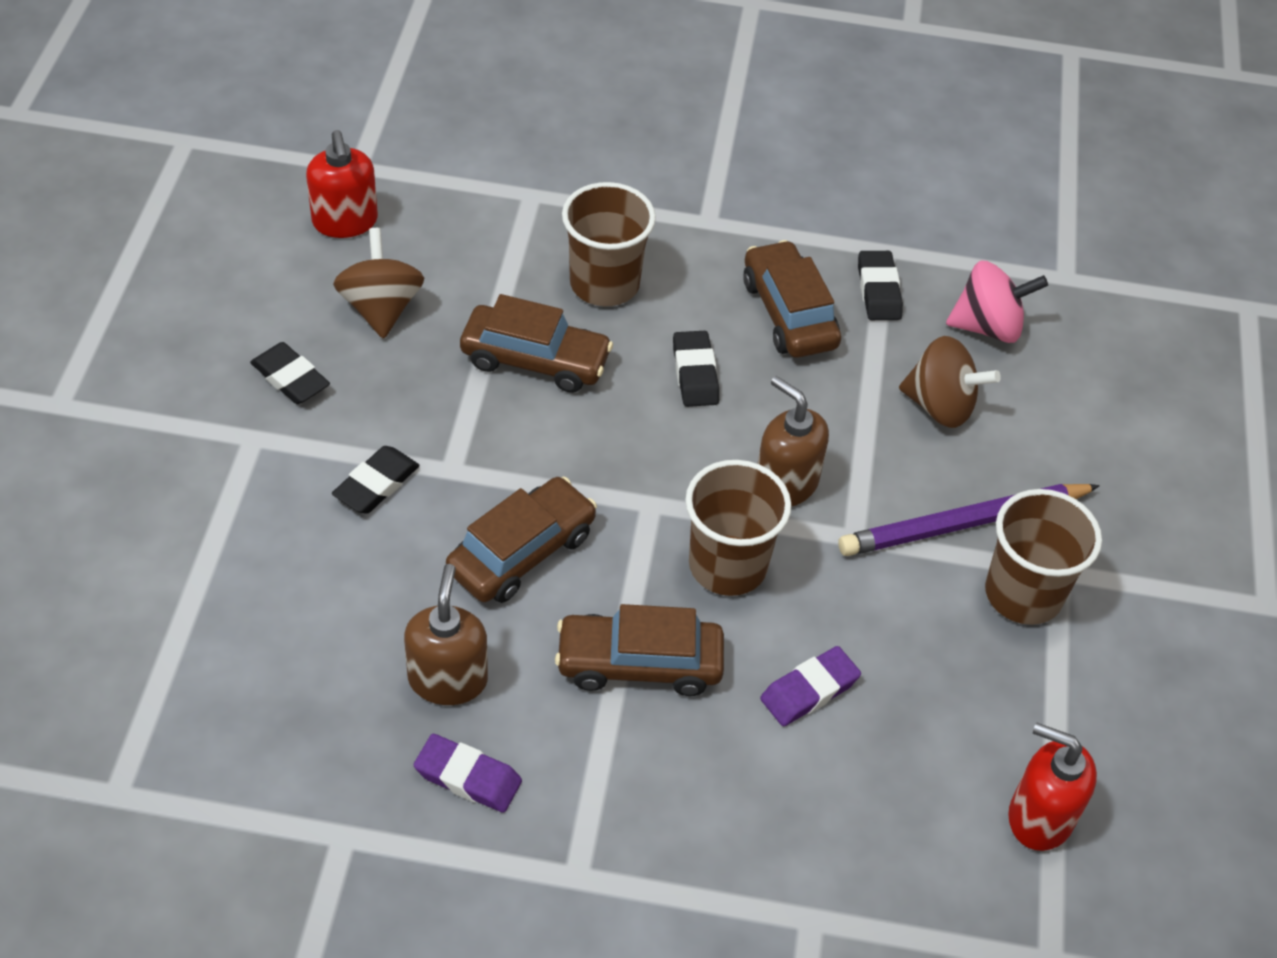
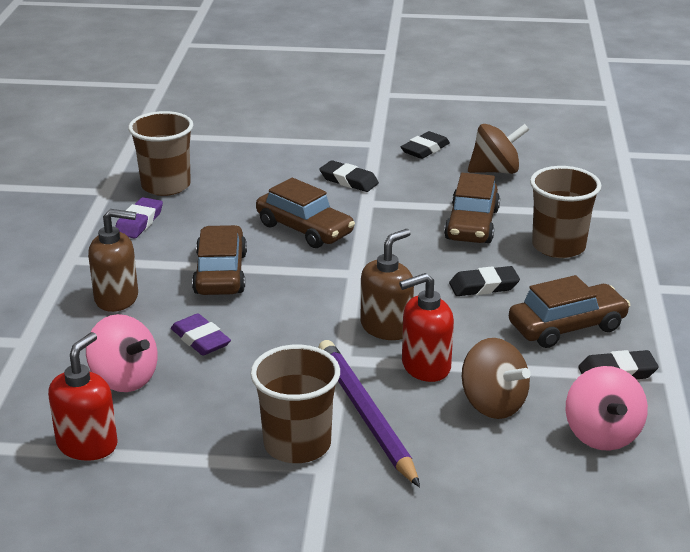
camera: 90 degrees right, 20 degrees down
red soap dispenser [306,130,378,238] -> red soap dispenser moved to [399,273,454,382]
brown soap dispenser [404,564,488,705] -> brown soap dispenser moved to [88,209,138,312]
brown cup [685,460,792,596] -> brown cup moved to [128,111,193,196]
brown spinning top [899,336,1001,428] -> brown spinning top turned 60 degrees counterclockwise [462,338,531,419]
none -> pink spinning top [86,314,158,392]

